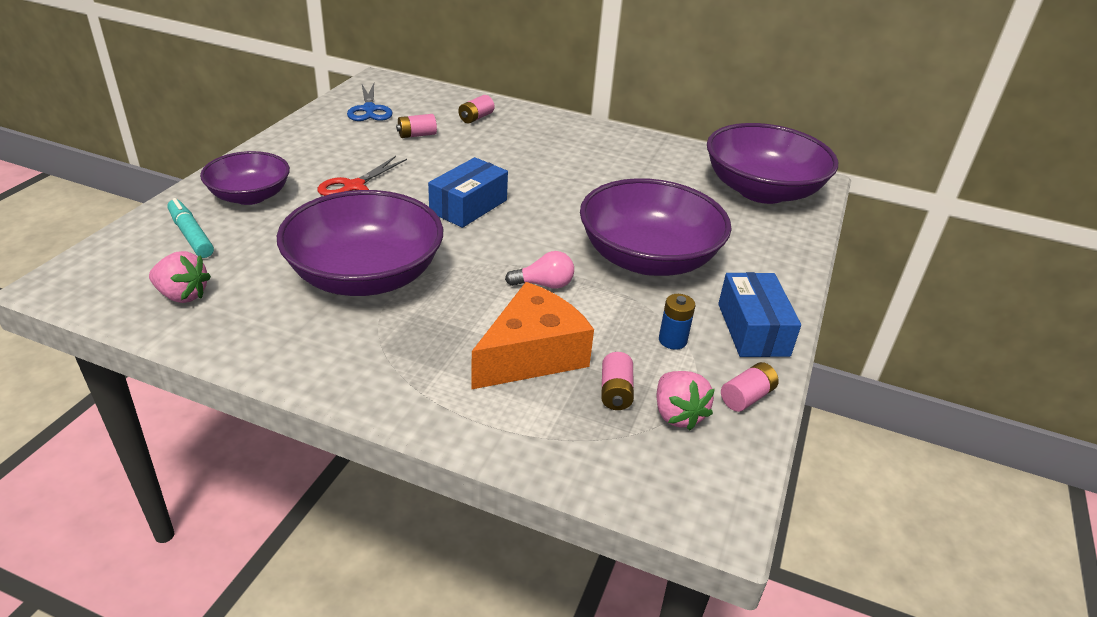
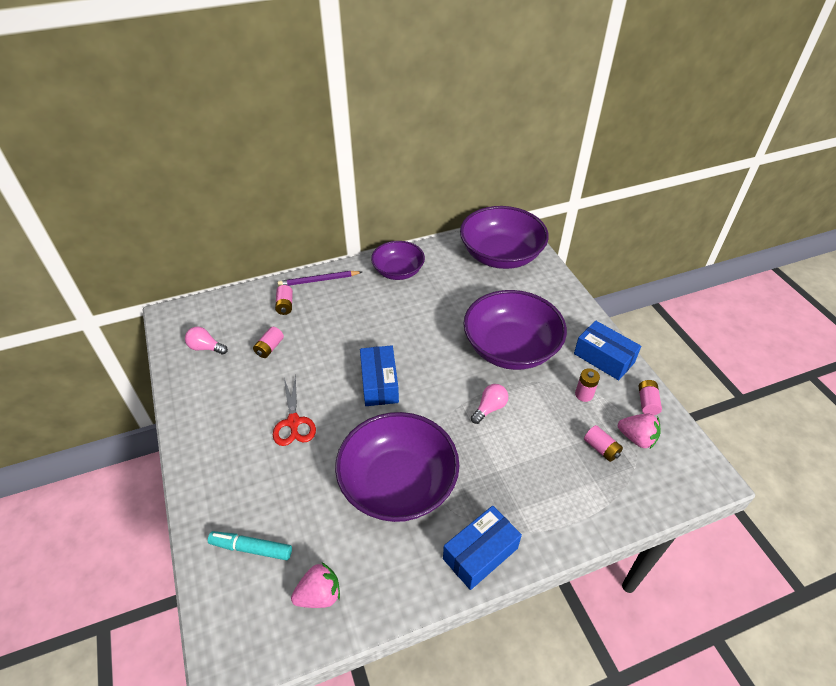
camera: 40 degrees left, 10 degrees up
purple bowl [200,151,290,205] -> purple bowl moved to [371,241,425,280]
blue scissors [347,83,393,121] -> pink light bulb [185,327,228,355]
orange cheese [471,282,594,390] -> none
blue battery [659,294,696,350] -> pink battery [575,368,600,402]
none -> purple pencil [278,271,362,287]
none -> blue box [443,506,522,590]

